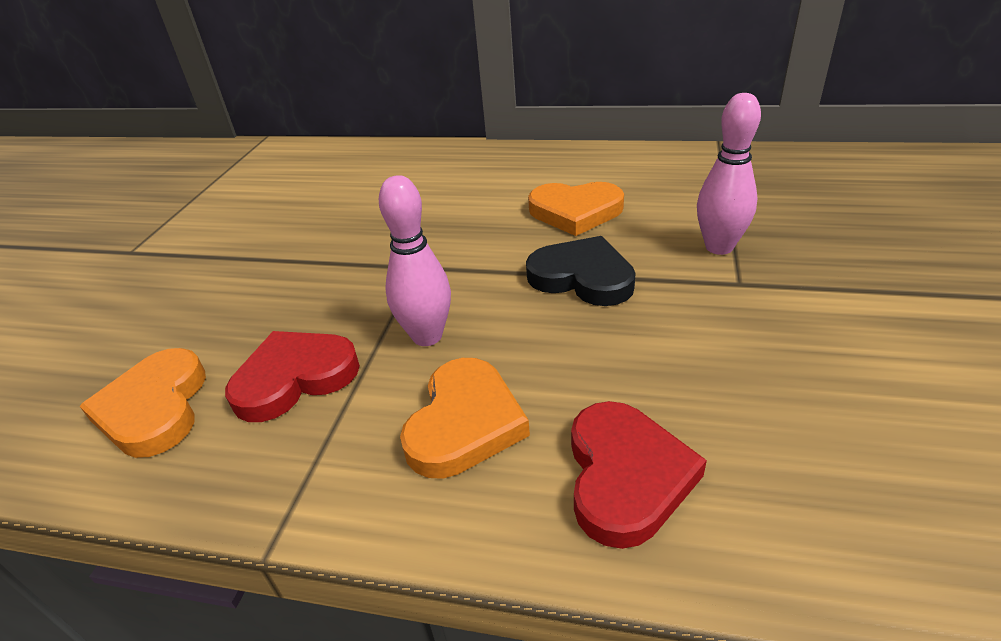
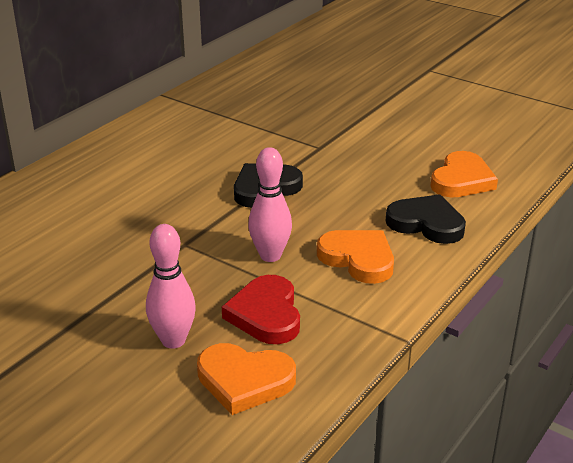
camera: 70 degrees left, 5 degrees down
orange heart [528,182,624,236] -> orange heart moved to [430,151,498,198]
red heart [571,401,707,549] -> black heart [386,194,466,244]
pink bowling pin [697,93,761,255] -> pink bowling pin moved to [146,224,196,349]

